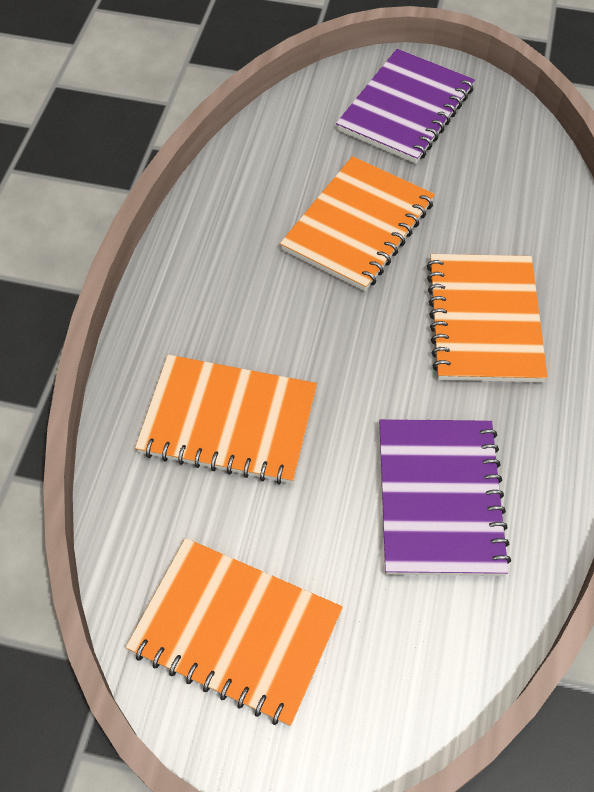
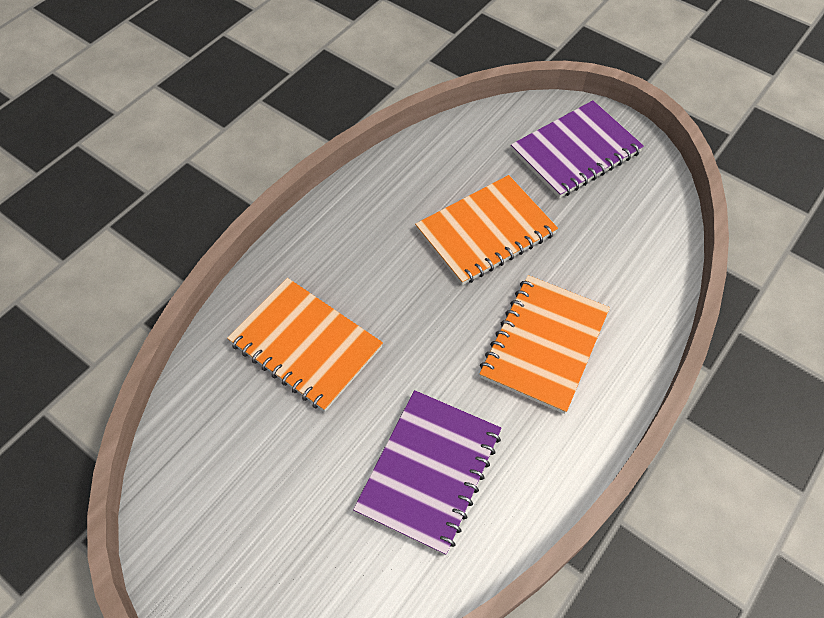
camera: 25 degrees right, 0 degrees up
orange notebook [126,538,343,726] -> none

